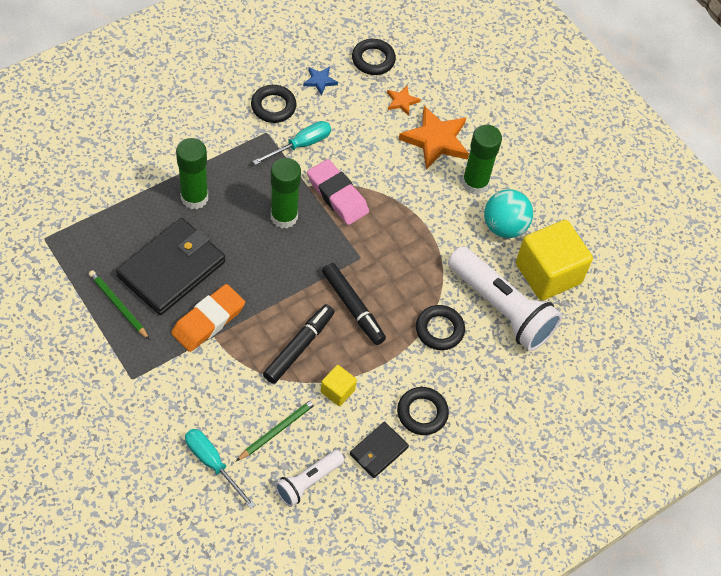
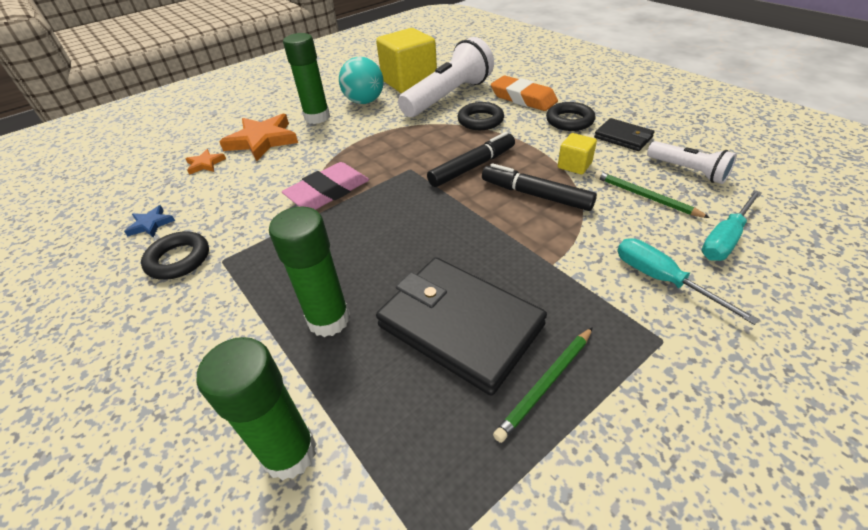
camera: 85 degrees left, 15 degrees down
orange eraser [171,284,245,352] -> orange eraser moved to [491,76,558,111]
turquoise screwdriver [253,121,331,165] -> turquoise screwdriver moved to [617,238,759,325]
green glue stick [271,158,301,228] -> green glue stick moved to [197,337,316,481]
black ring [352,39,396,75] -> none

